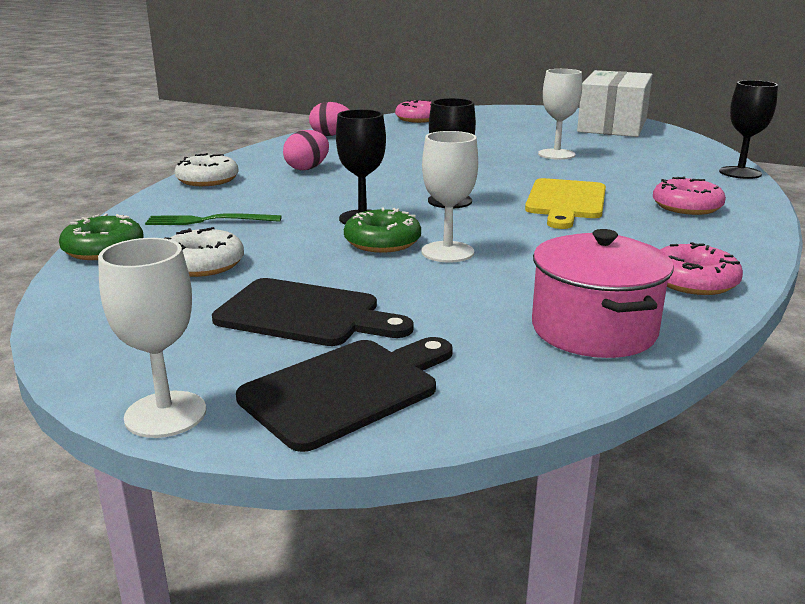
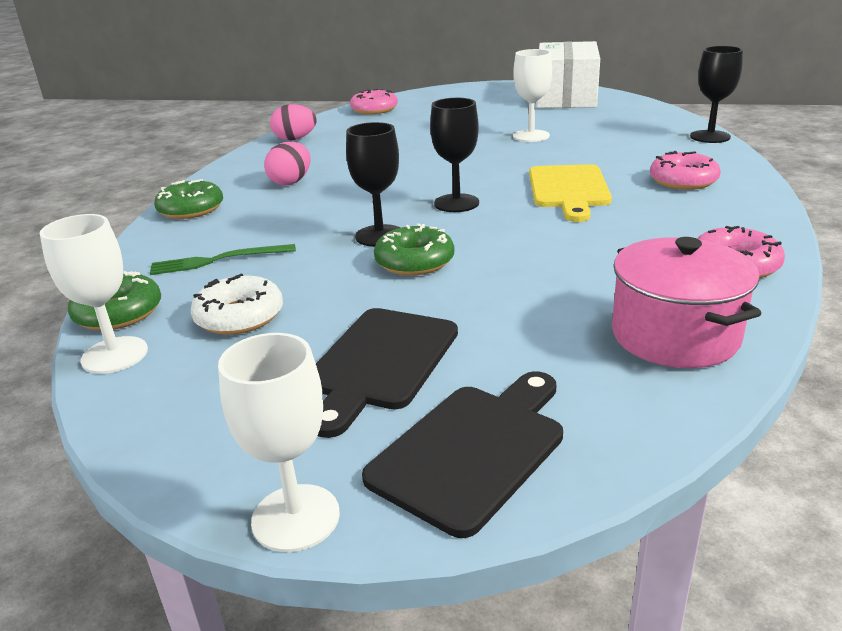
camera: 10 degrees left, 5 degrees up
white donut [175,153,239,186] -> green donut [154,179,223,219]
black cutting board [212,278,414,346] -> black cutting board turned 105 degrees clockwise [316,308,458,438]
white goblet [421,131,478,263] -> white goblet moved to [40,214,148,374]

